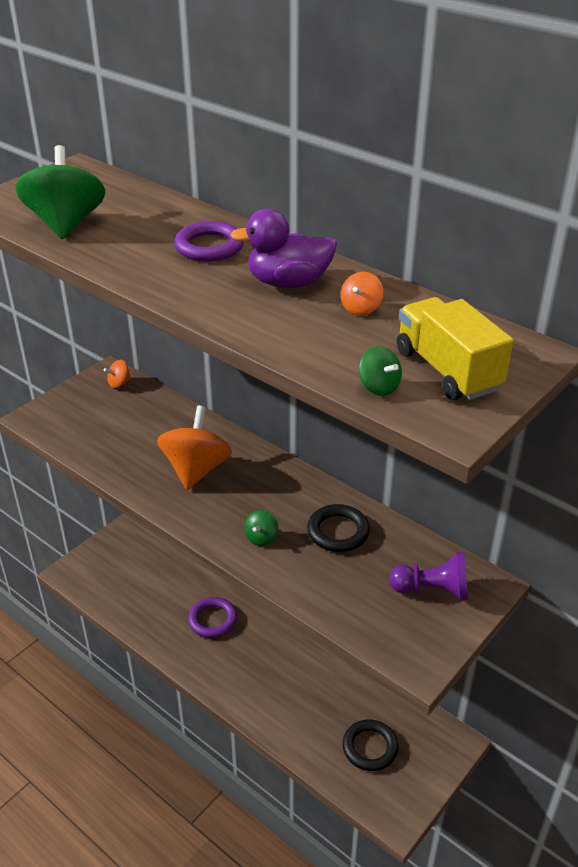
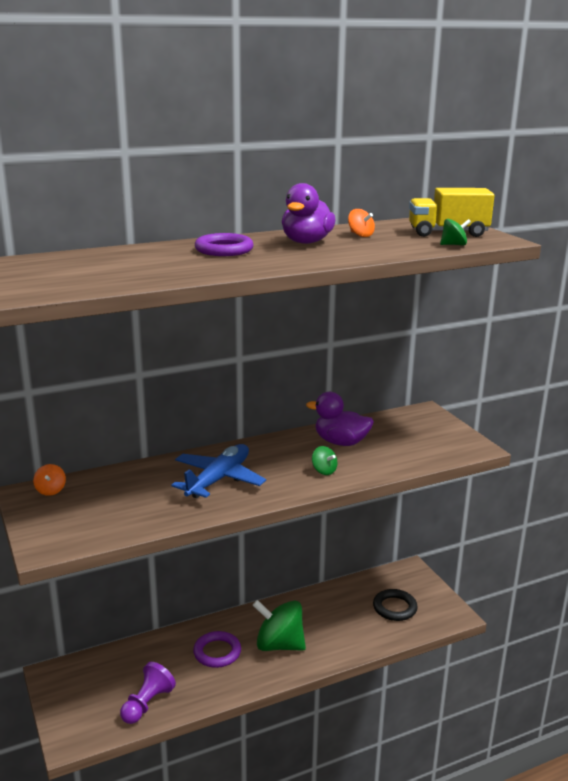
camera: 65 degrees left, 15 degrees down
green spinning top [15,145,105,239] -> green spinning top moved to [253,600,306,651]
orange spinning top [157,406,232,490] -> blue plane [171,444,266,498]
black ring [307,504,370,552] -> purple duck [306,392,374,446]
purple pawn [389,552,468,600] -> purple pawn moved to [120,662,176,724]

